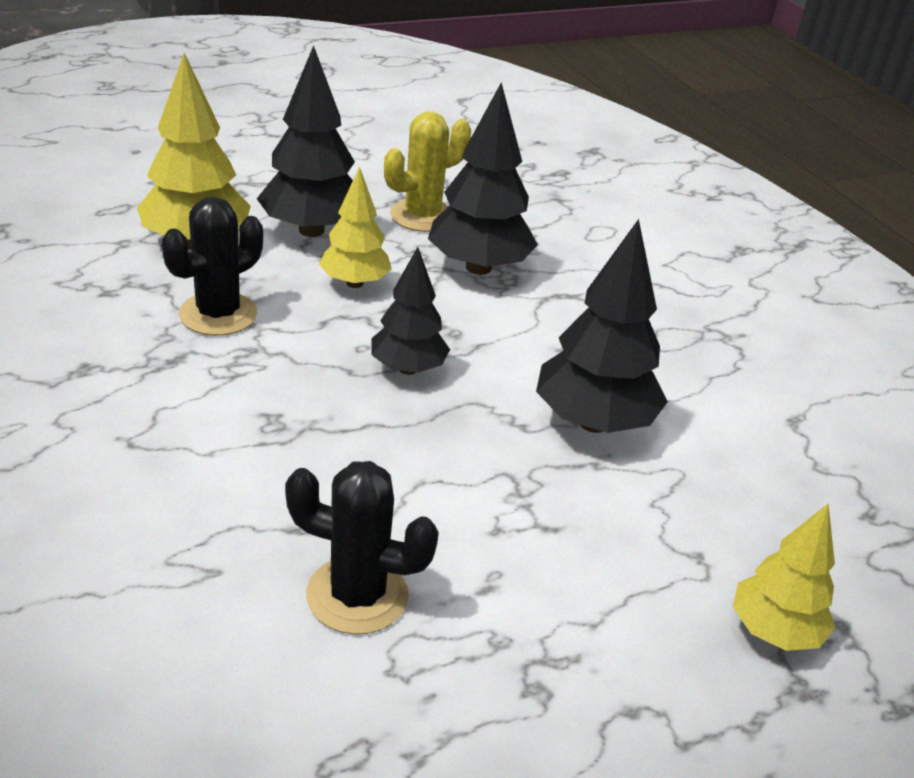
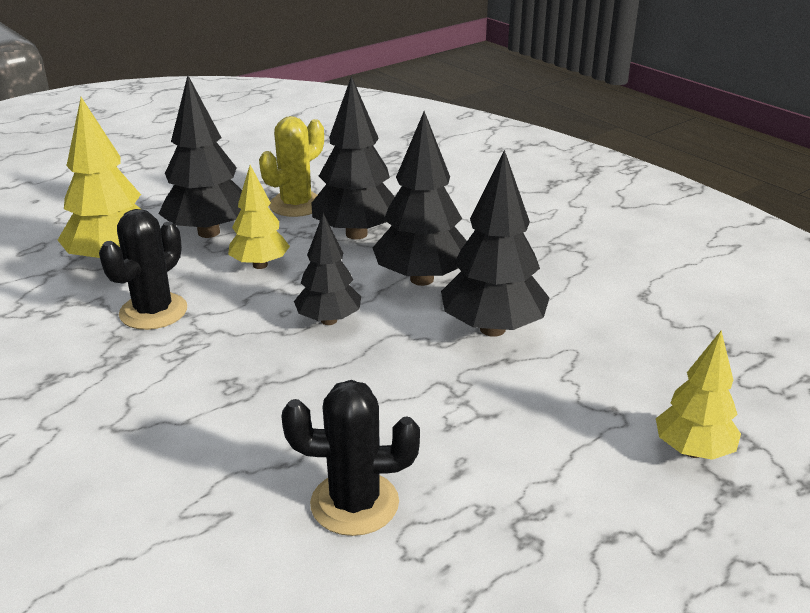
camera: 10 degrees left, 5 degrees down
none -> black tree [373,111,467,286]

